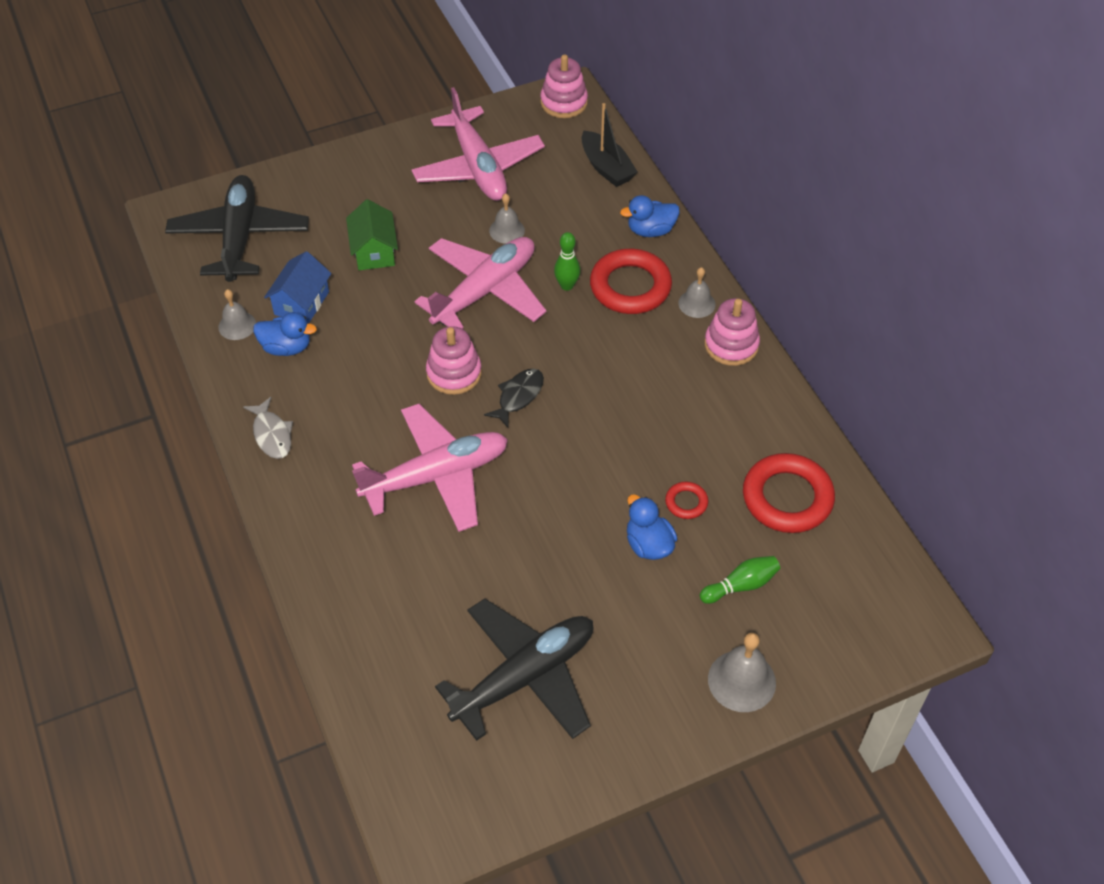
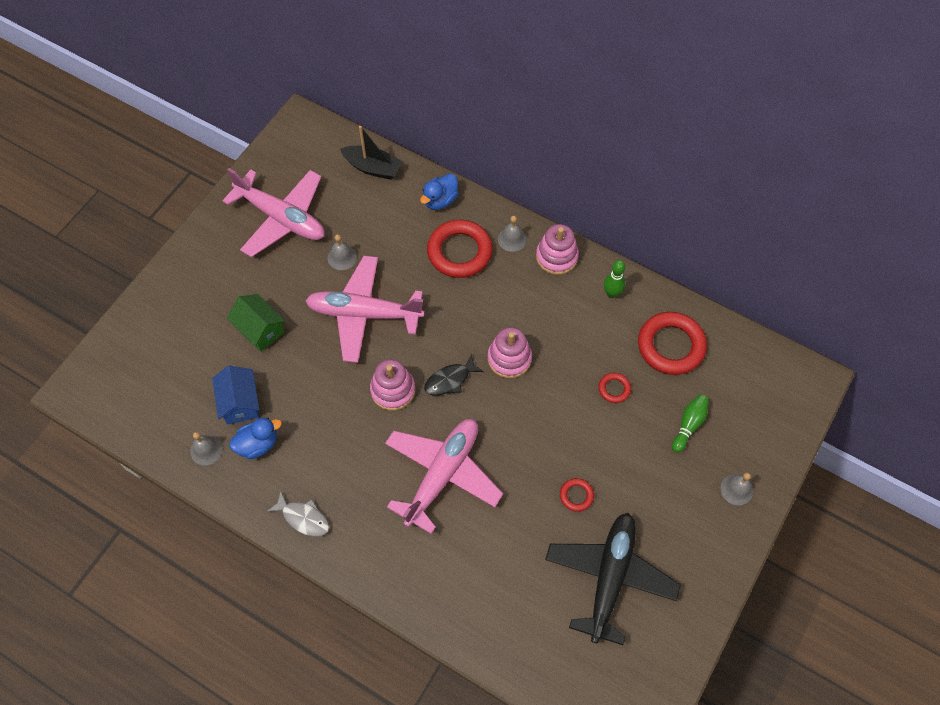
camera: 35 degrees left, 10 degrees up
black plane [165,175,309,282] -> none
pink plane [415,237,546,329] -> pink plane turned 90 degrees counterclockwise [305,256,425,363]
black fish [484,369,544,429] -> black fish turned 120 degrees counterclockwise [424,354,484,396]
pink stacking toy [540,54,588,118] -> pink stacking toy moved to [488,327,532,378]
green bowling pin [554,232,580,291] -> green bowling pin moved to [604,260,626,298]
blue duck [627,494,678,560] -> none
grey bell [708,633,776,712] -> grey bell [720,472,753,505], size x0.66
none -> red ring [560,478,594,512]

